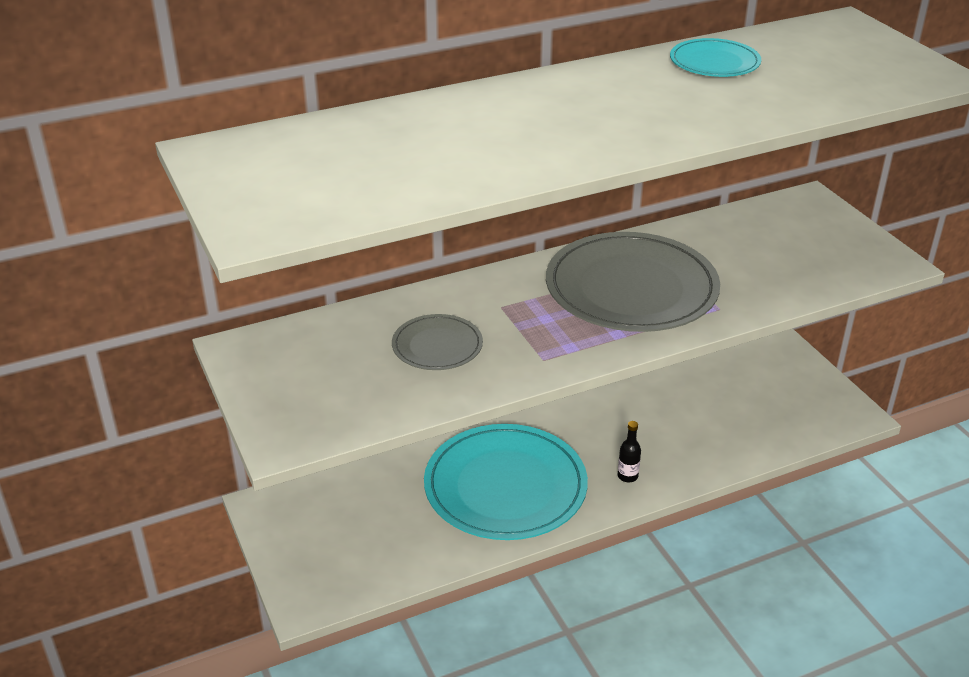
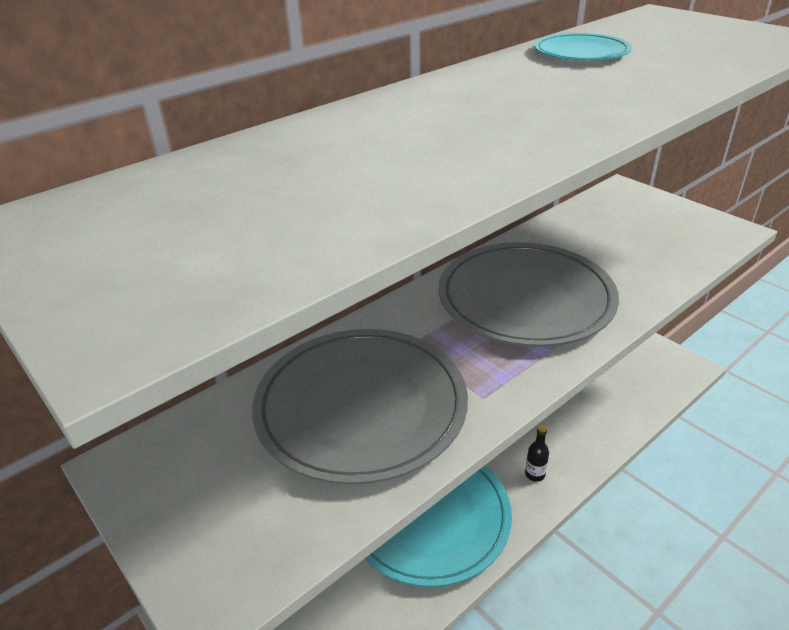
camera: 15 degrees left, 0 degrees up
grey plate [392,314,483,370] -> grey plate [252,329,468,485], size x2.03

